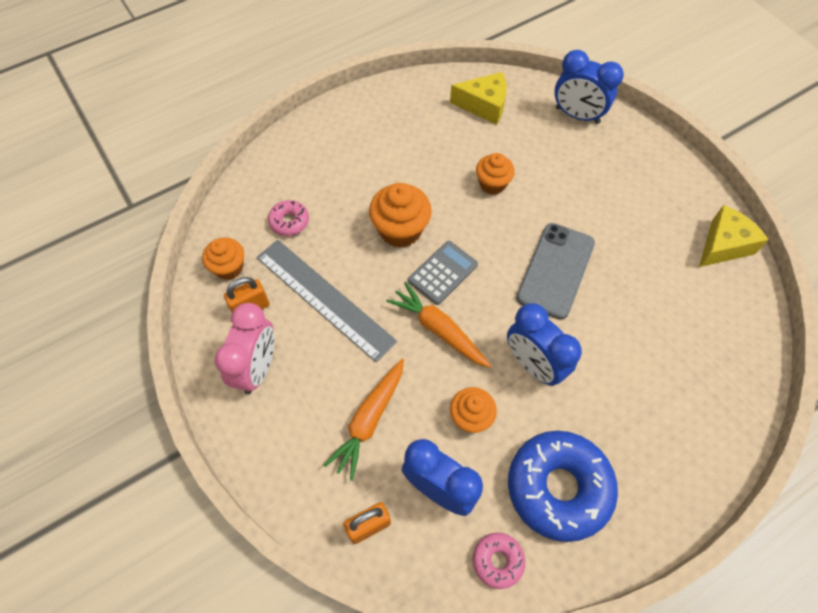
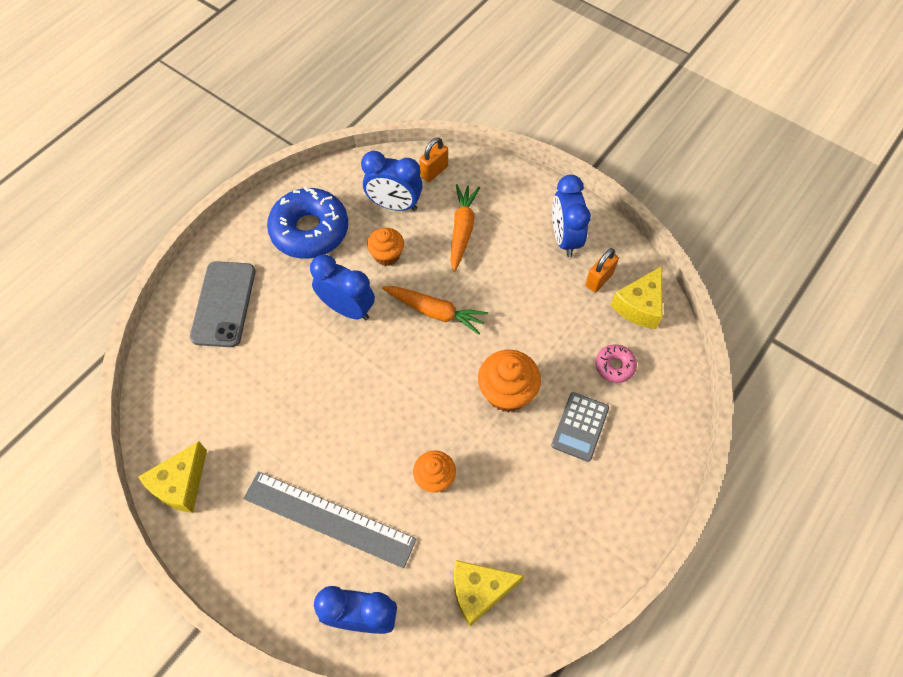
camera: 160 degrees right, 0 degrees up
orange cupcake [202,238,244,280] -> yellow cheese [610,266,662,329]
pink clock [215,303,275,394] -> blue clock [552,175,591,257]
grey ruler [257,240,397,362] -> grey ruler moved to [243,472,417,568]
grey calculator [408,241,478,305] -> grey calculator moved to [551,392,609,462]
pink donut [473,533,525,589] -> none
grey phone [516,223,595,319] -> grey phone moved to [190,261,256,347]

